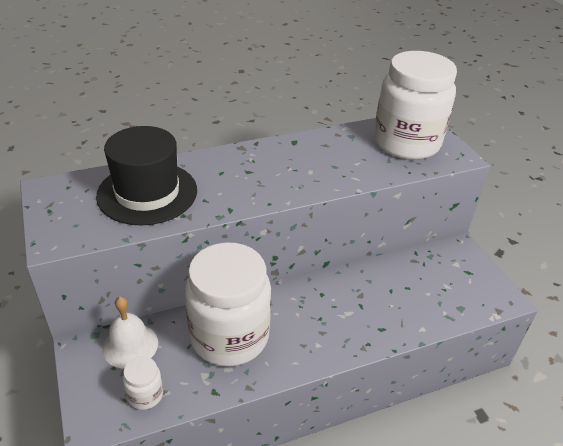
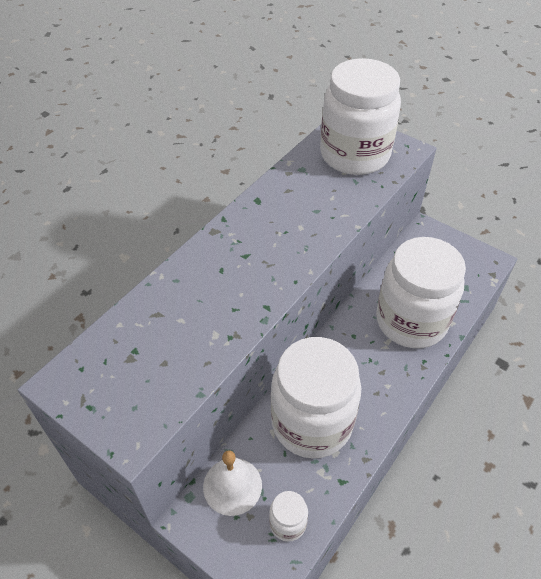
camera: 30 degrees left, 10 degrees up
black hat [96,126,197,226] -> none
none -> white jar [376,237,466,348]

